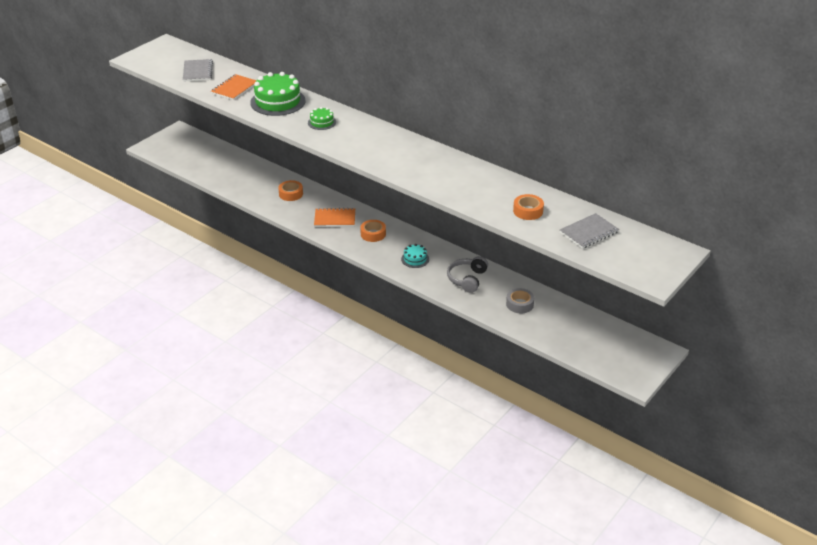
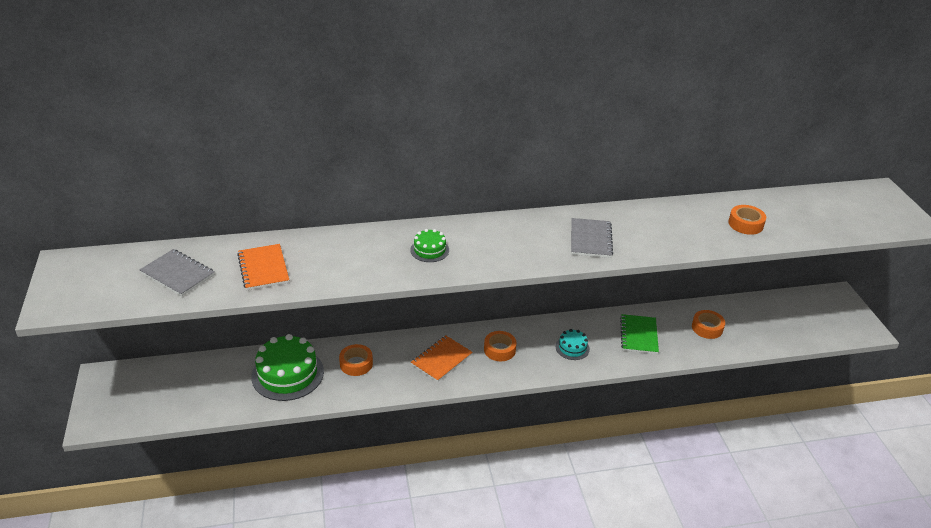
camera: 50 degrees left, 0 degrees up
green cake [250,72,306,116] -> green cake moved to [251,334,324,401]
grey headphones [447,256,488,293] -> green notebook [620,314,659,354]
grey tape [506,288,534,313] -> orange tape [692,310,725,339]
grey notebook [560,213,619,249] -> grey notebook moved to [571,218,613,258]

